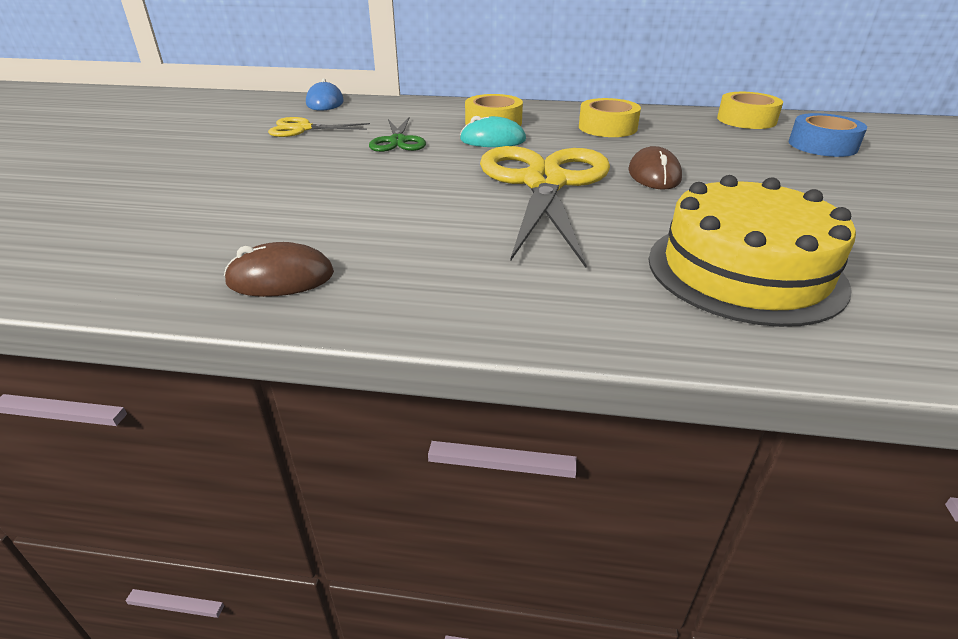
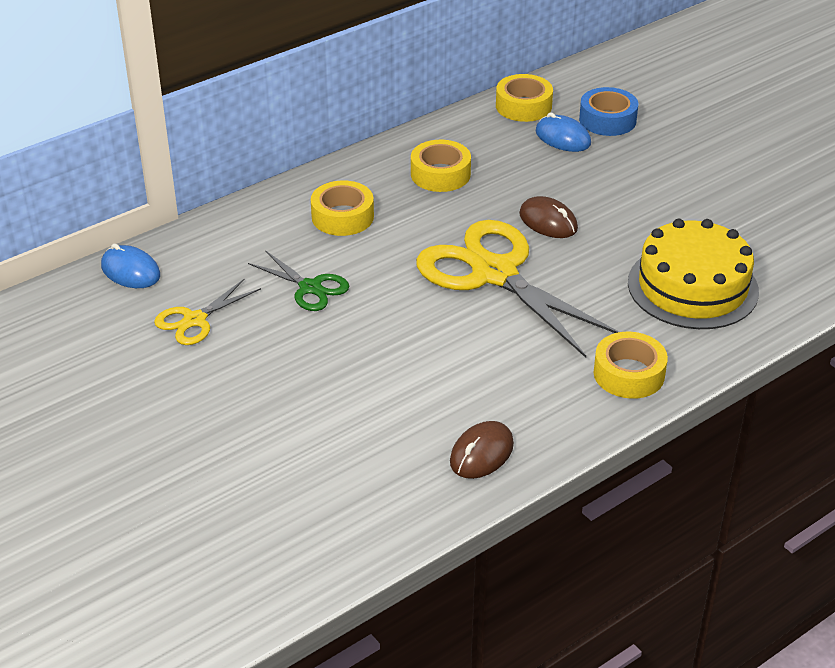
camera: 45 degrees left, 5 degrees up
turquoise mouse [460,116,526,147] -> none
none -> blue mouse [536,112,591,152]
none -> yellow tape [594,332,668,399]

